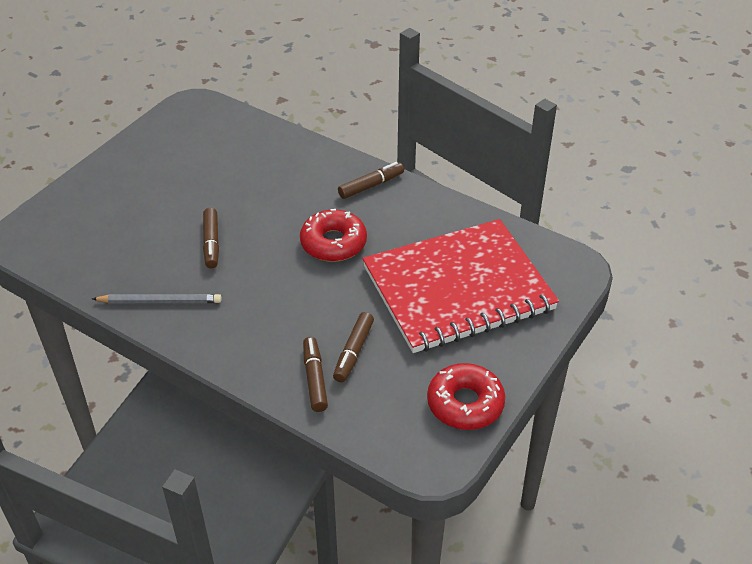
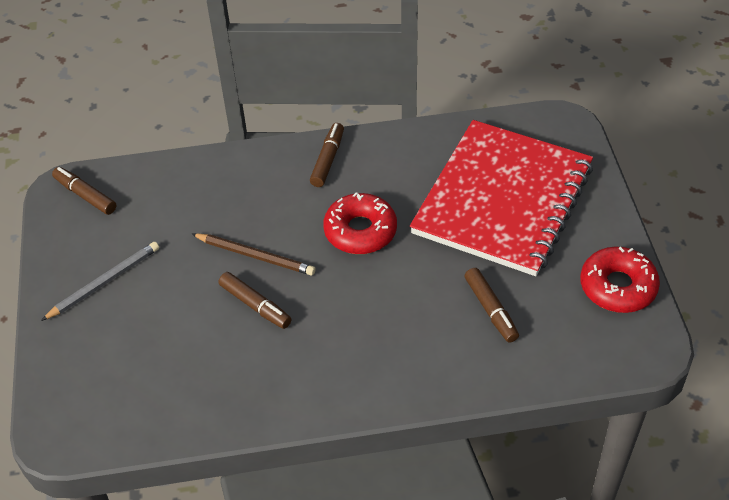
camera: 40 degrees left, 5 degrees up
grey pencil [92,294,222,303] -> grey pencil moved to [41,242,159,321]
brown marker [303,337,328,412] -> brown marker moved to [52,167,116,215]
none -> brown pencil [192,233,315,275]

